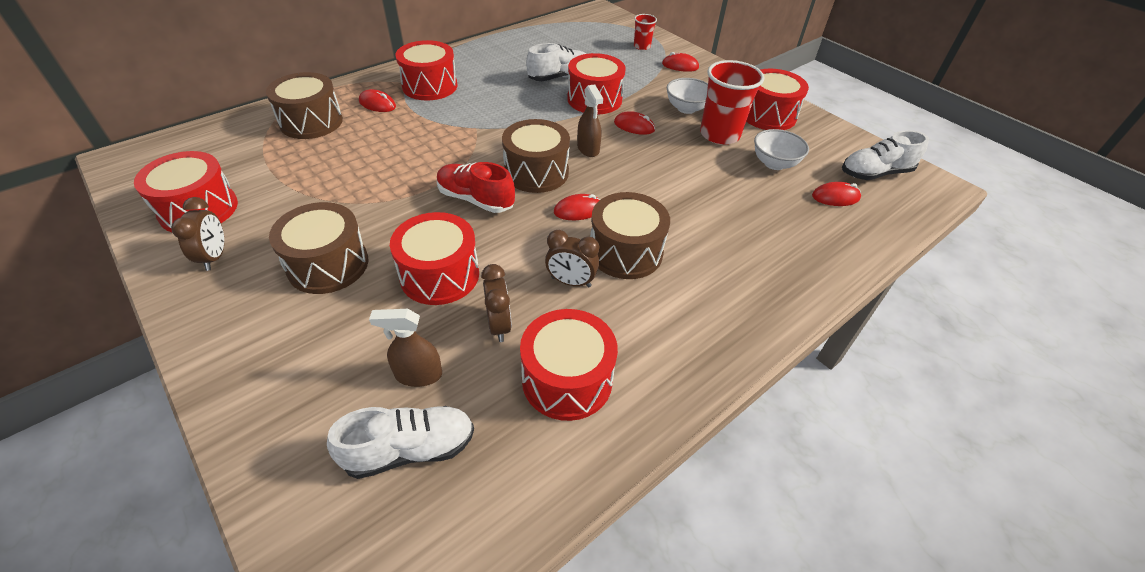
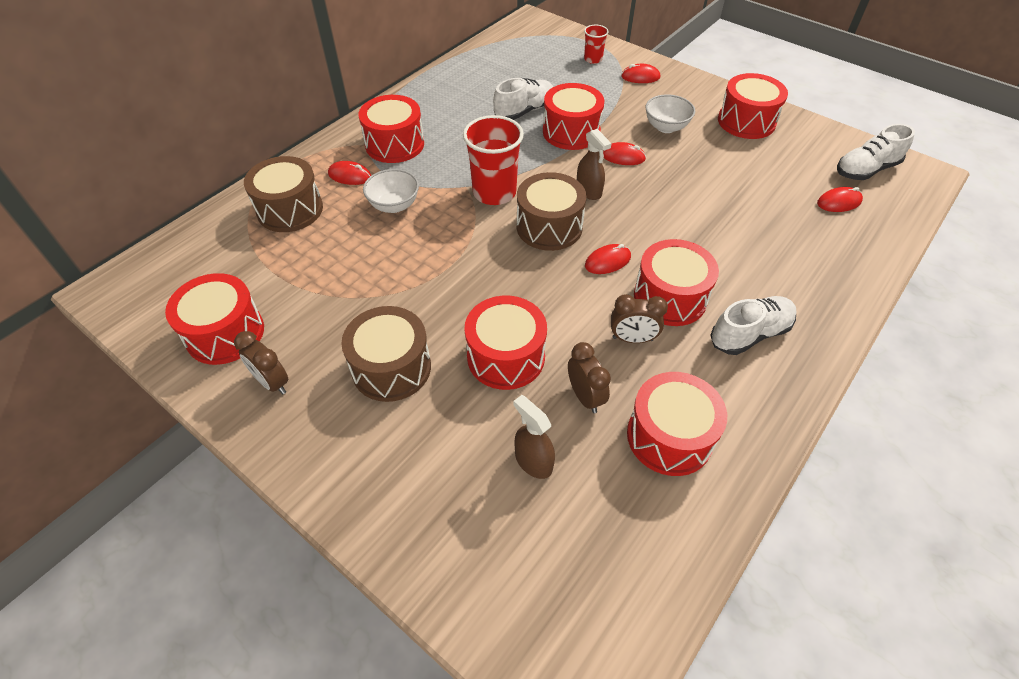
camera: 10 degrees left, 5 degrees up
brown clock [171,197,224,271] -> brown clock turned 150 degrees clockwise [234,331,288,394]
white shoe [327,406,474,479] -> white shoe moved to [710,296,797,355]
brown spray bottle [369,309,442,387] -> brown spray bottle turned 60 degrees clockwise [513,395,555,479]
red shoe [437,162,515,213] -> none
brown drum [590,192,670,279] -> red drum [634,239,719,326]
red cup [700,60,765,145] -> red cup moved to [463,115,524,205]
white bowl [754,129,809,170] -> white bowl moved to [363,169,419,213]

